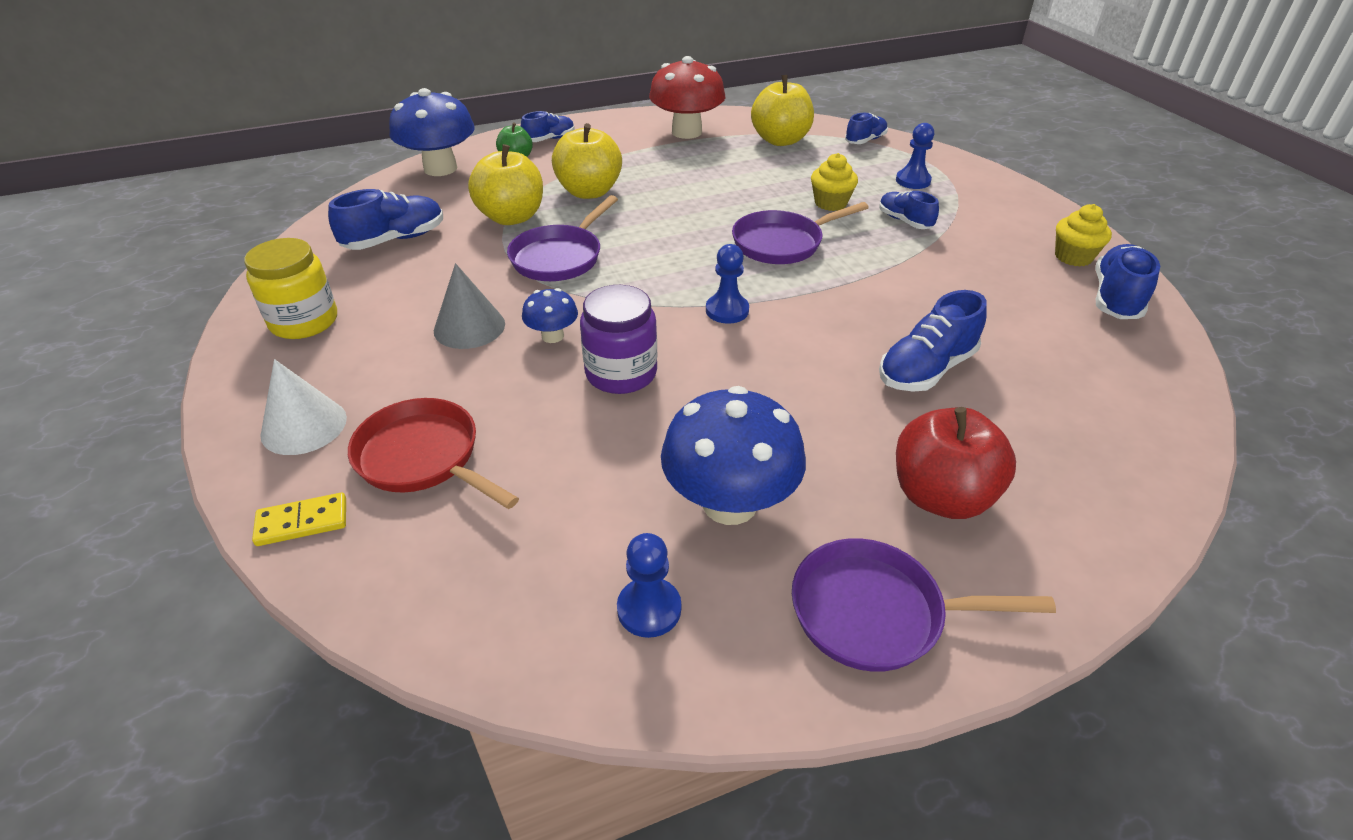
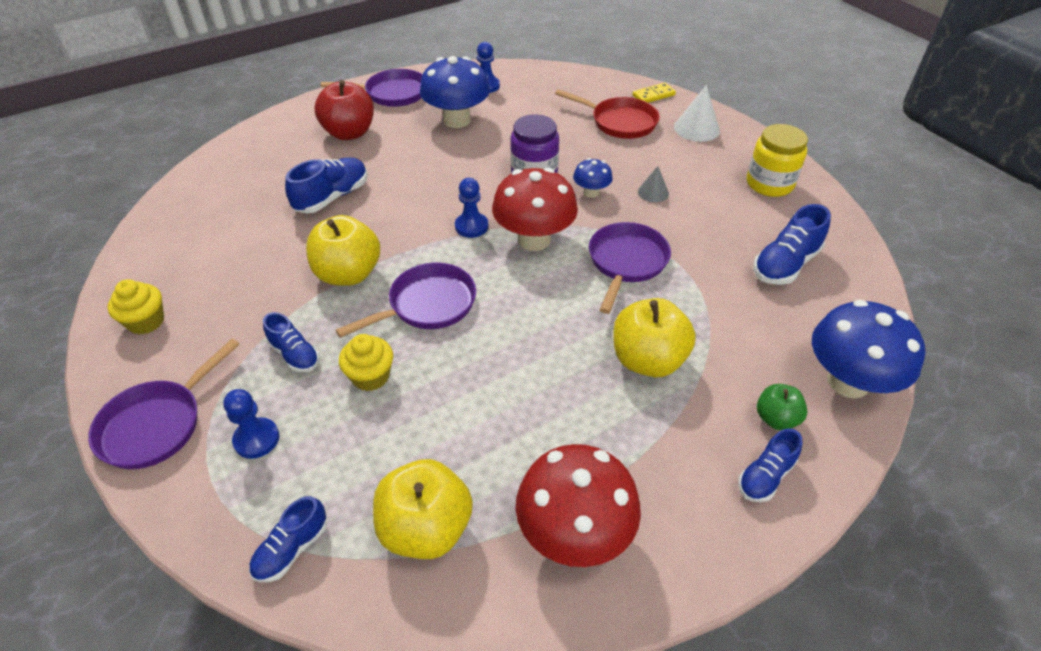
camera: 170 degrees right, 5 degrees up
grey cone [434,263,505,349] -> grey cone [638,166,669,203], size x0.61
yellow apple [468,144,543,225] -> yellow apple moved to [306,215,380,286]
blue shoe [1095,244,1160,319] -> none
none -> purple pan [88,338,240,469]
none -> red mushroom [492,168,578,251]

